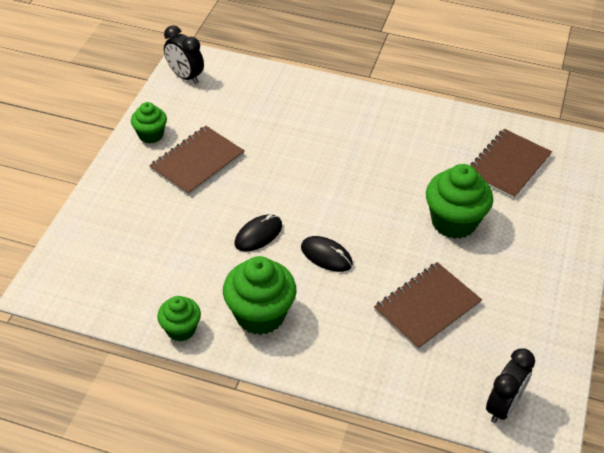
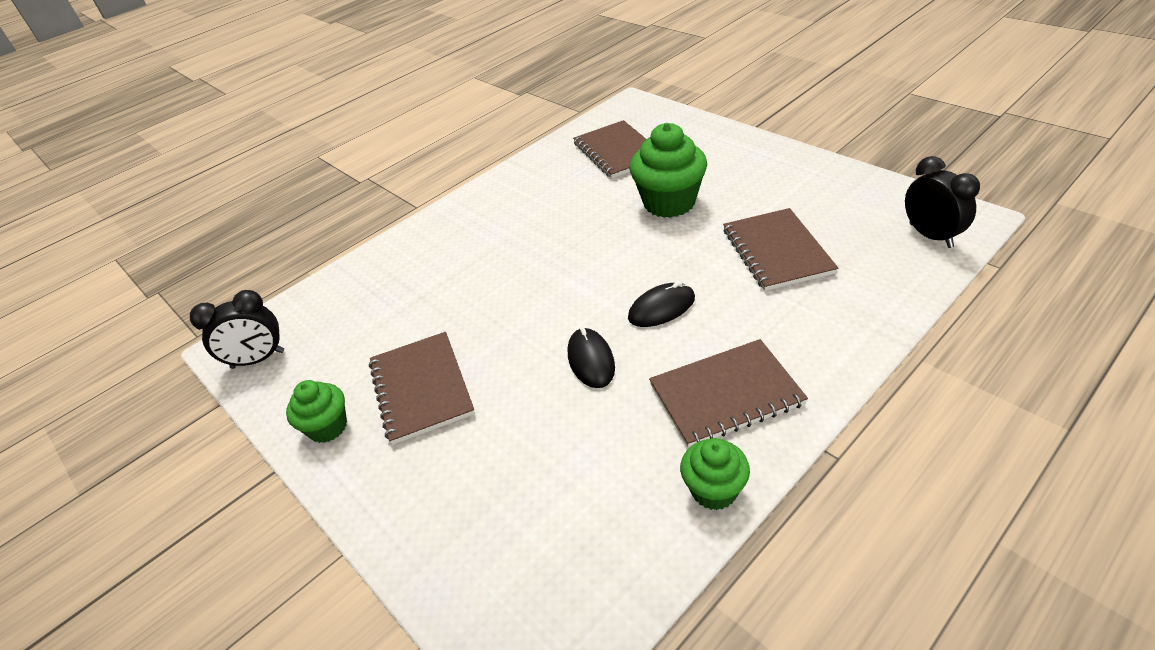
camera: 55 degrees left, 5 degrees down
green cupcake [223,256,296,335] -> brown notebook [649,339,808,448]

